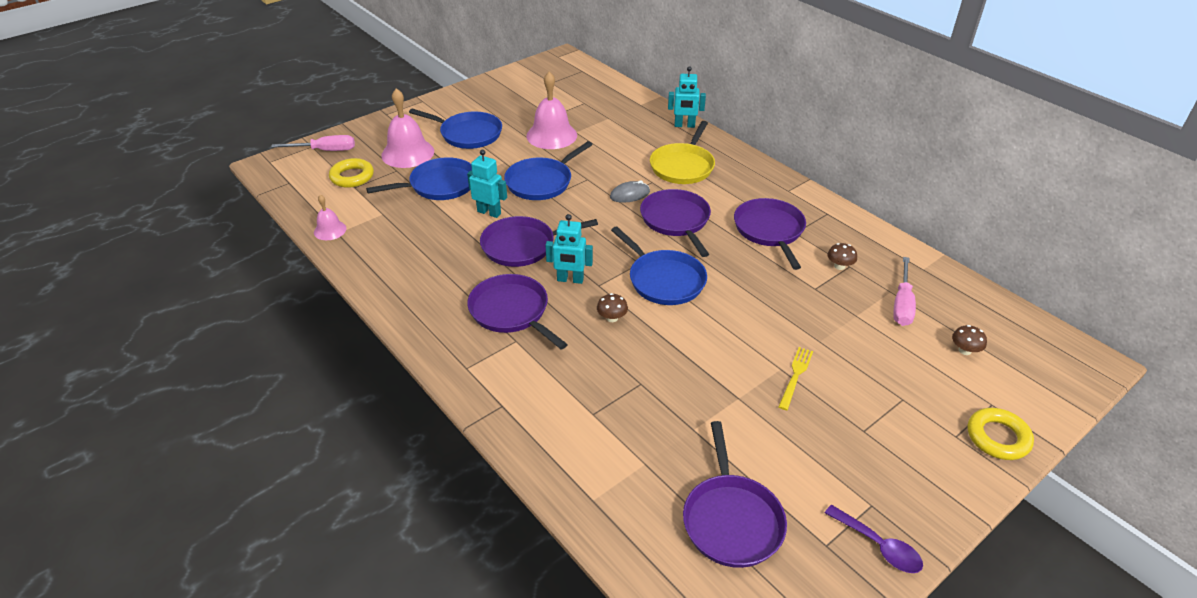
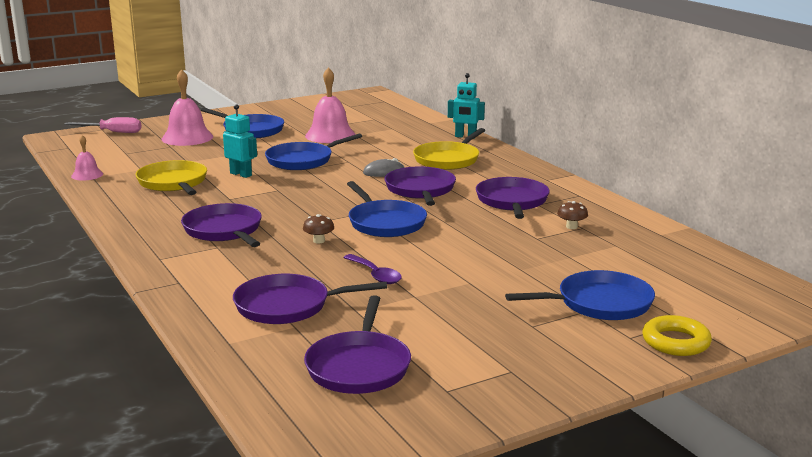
camera: 10 degrees right, 20 degrees down
yellow ring [329,158,374,188] -> none
blue pan [366,157,472,200] -> blue pan moved to [505,270,655,320]
purple pan [480,216,598,267] -> purple pan moved to [233,274,387,324]
turquoise robot [545,214,593,284] -> none
yellow fork [778,347,813,410] -> none
purple spoon [825,505,923,573] -> purple spoon moved to [343,254,402,284]
pink screwdriver [893,257,916,326] -> none
brown mushroom [952,325,987,355] -> none
none -> yellow pan [135,160,207,195]

